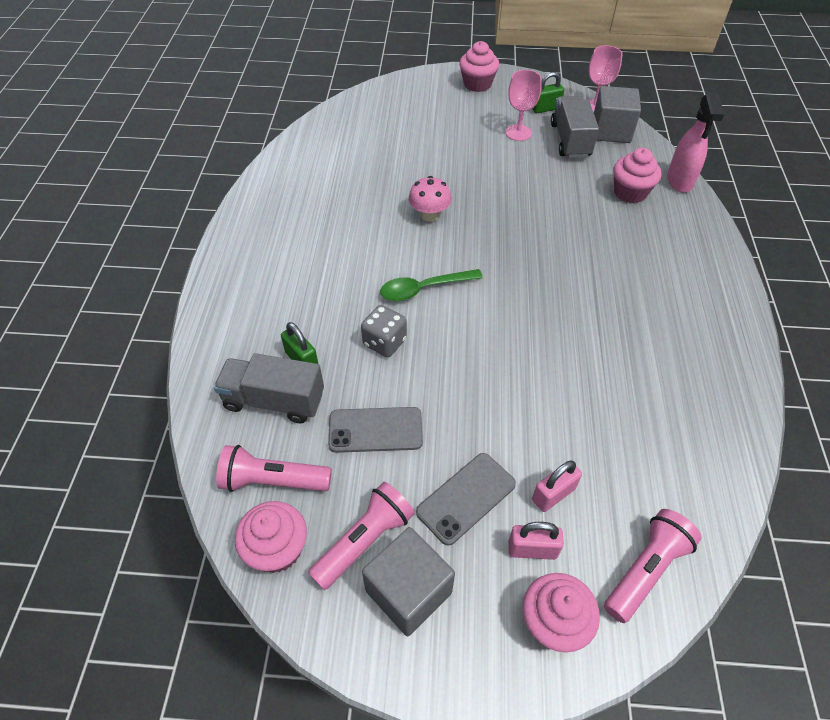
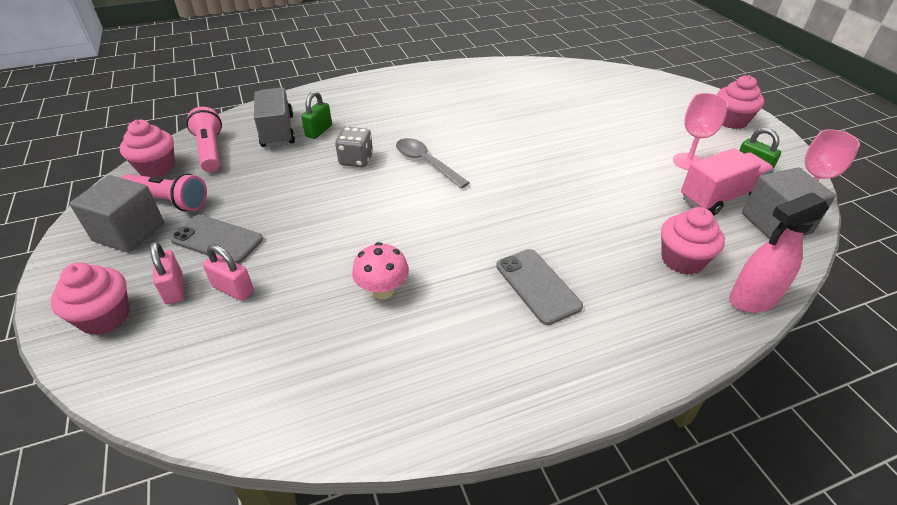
camera: 65 degrees right, 10 degrees down
grey phone [328,407,423,453] -> grey phone moved to [496,249,583,325]
green spoon [380,269,483,301] -> grey spoon [396,138,469,188]
pink mushroom [409,176,452,222] -> pink mushroom moved to [352,242,409,299]
grey truck [551,96,599,158] -> pink truck [681,148,774,215]
pink flashlight [604,509,702,623] -> none

